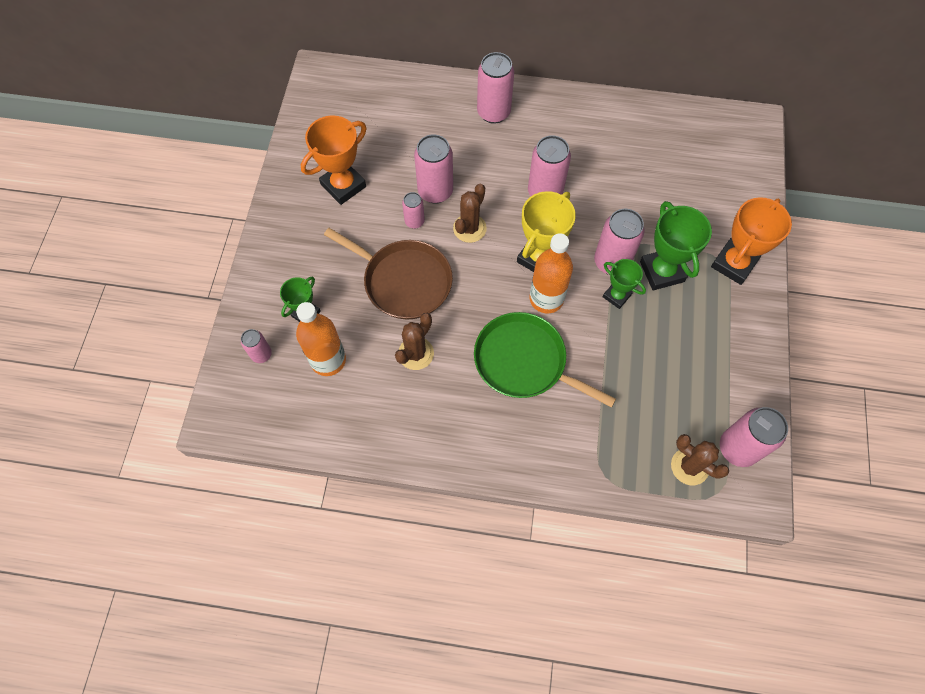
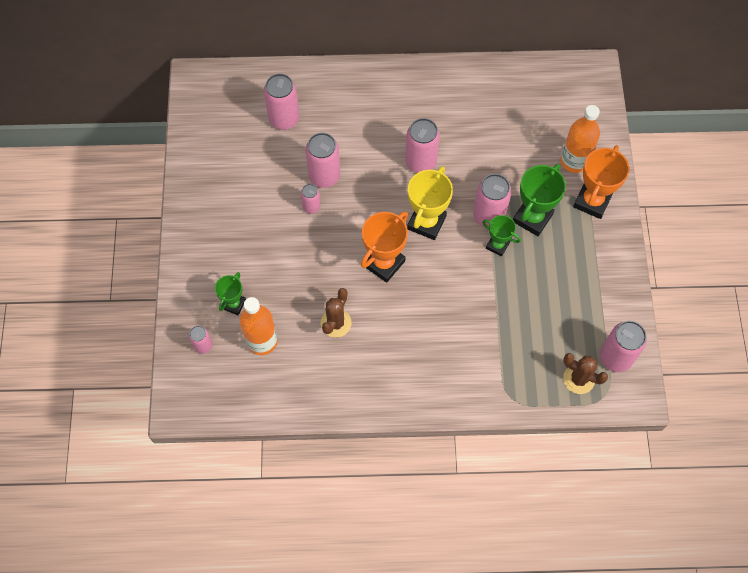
camera: 10 degrees left, 0 degrees up
orange trophy [301,115,366,205] -> orange trophy moved to [361,212,408,283]
brown pan [324,228,453,319] -> none
brown cactus [453,184,487,243] -> none
green pan [474,312,616,408] -> none
pink can [477,52,514,124] -> pink can moved to [264,74,300,130]
orange bottle [530,233,573,313] -> orange bottle moved to [560,105,600,173]
green trophy [640,201,712,290] -> green trophy turned 60 degrees clockwise [513,164,566,236]

